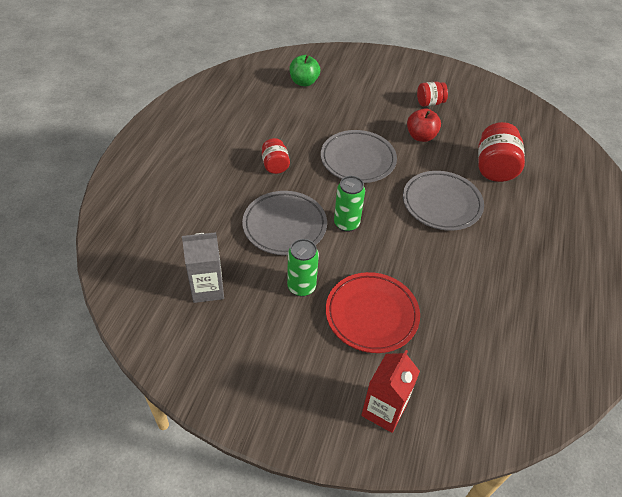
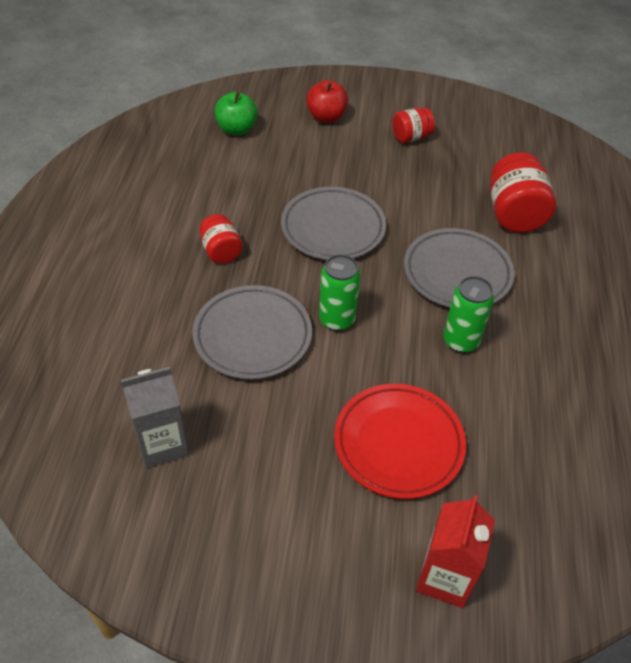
camera: 10 degrees left, 0 degrees up
green can [287,239,319,297] -> green can moved to [443,276,494,353]
red apple [407,108,441,142] -> red apple moved to [306,80,348,123]

